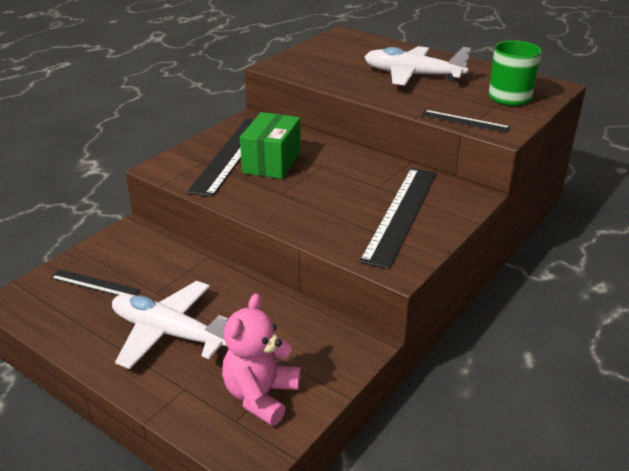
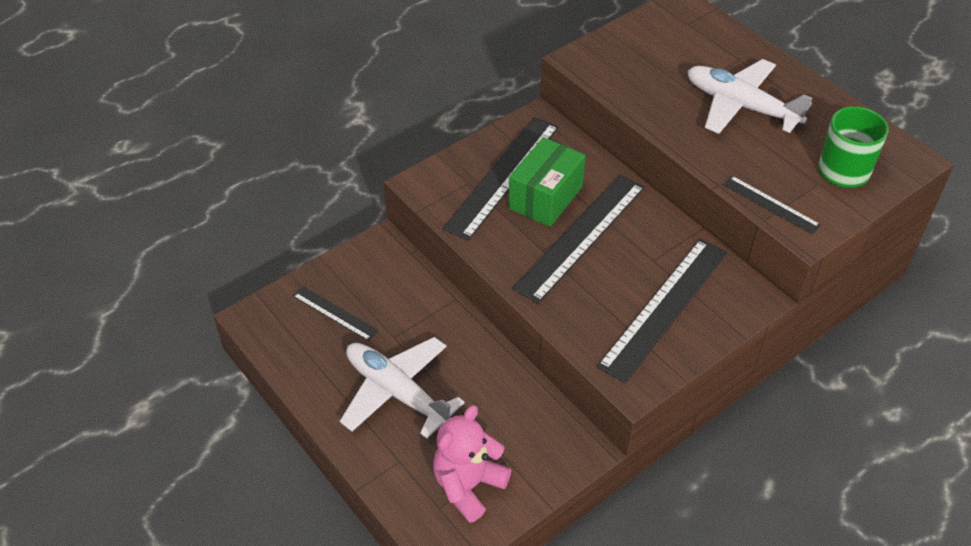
camera: 15 degrees right, 15 degrees up
none -> black ruler [512,175,645,304]

